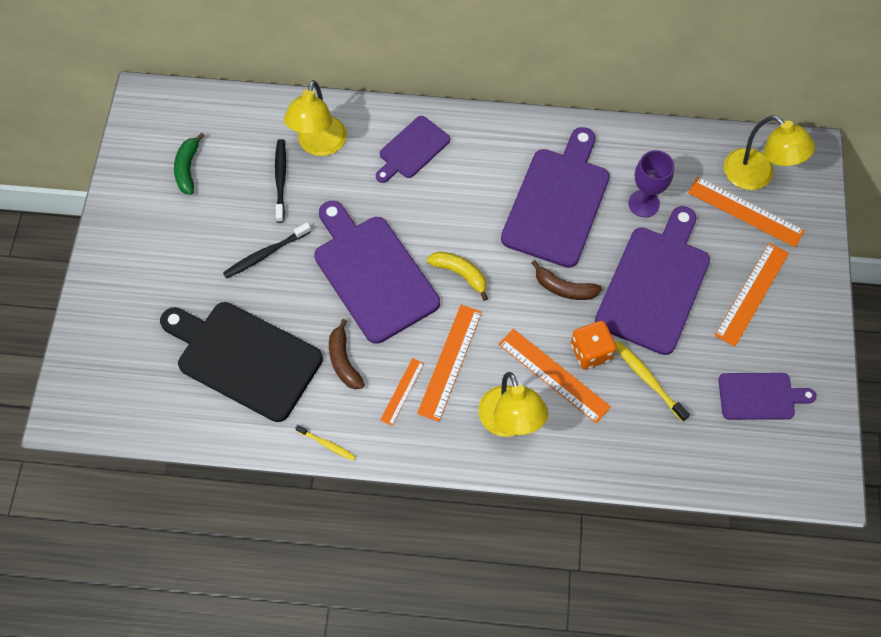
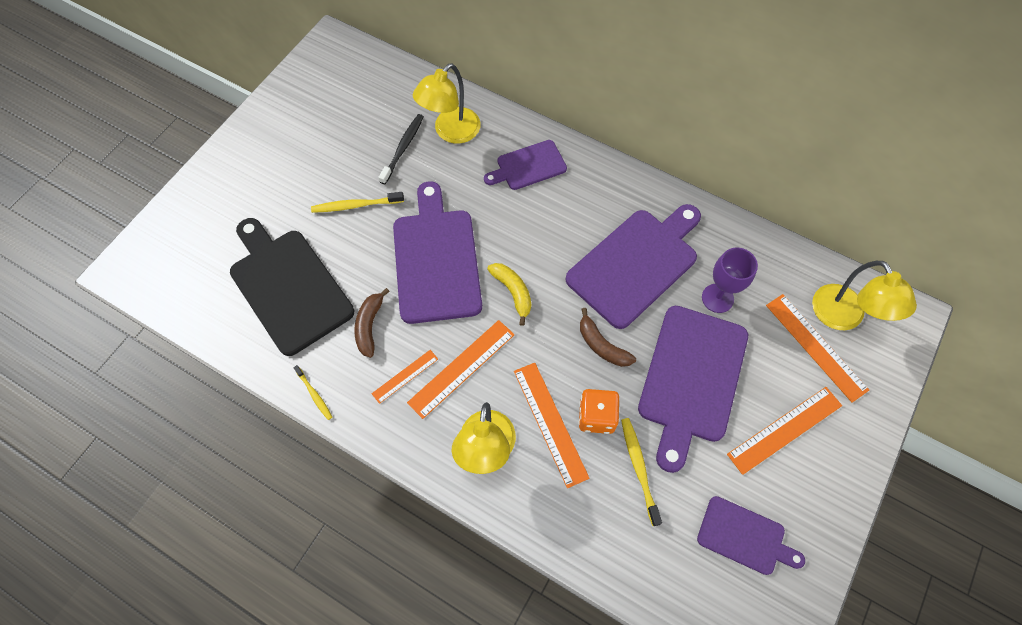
camera: 25 degrees right, 0 degrees up
green banana [174,133,205,195] -> none
black toothbrush [223,222,311,279] -> yellow toothbrush [311,192,404,213]
purple cutting board [595,206,710,355] -> purple cutting board turned 150 degrees clockwise [638,306,748,473]

